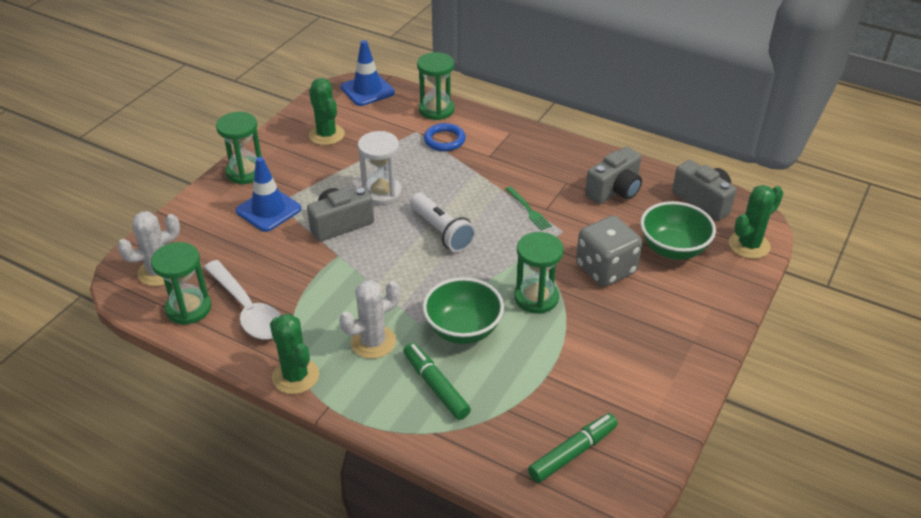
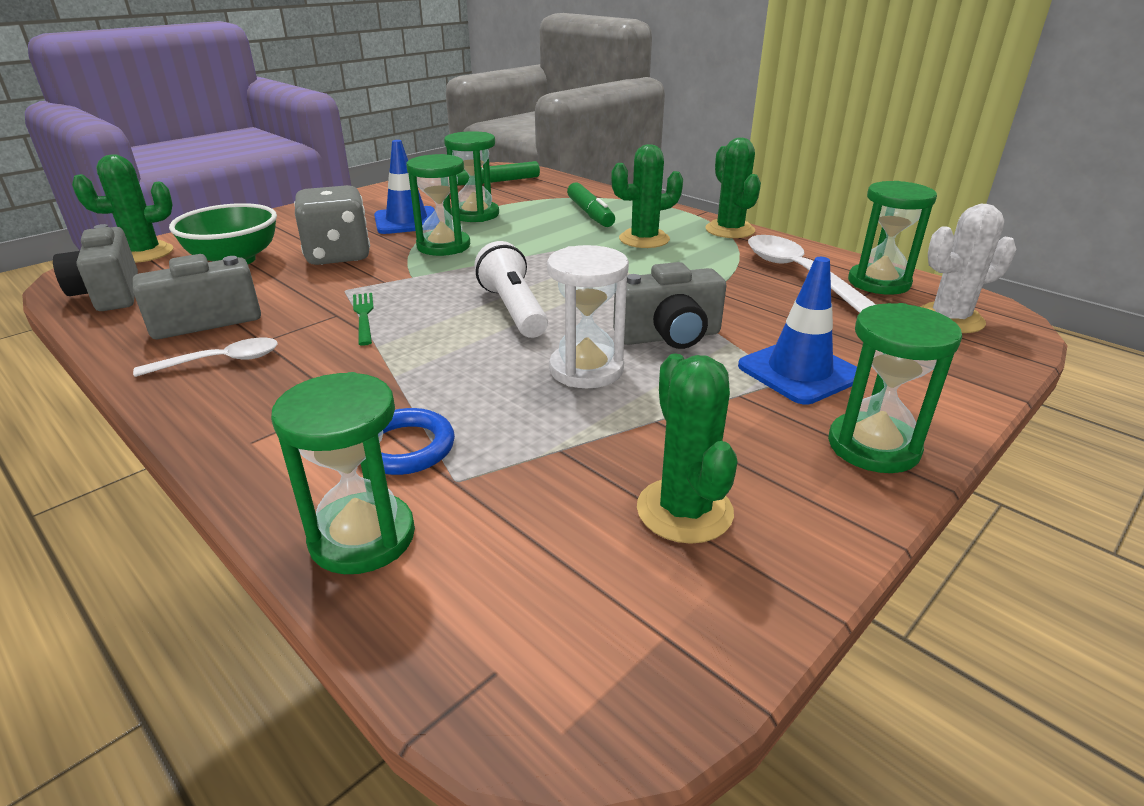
camera: 165 degrees left, 10 degrees down
white cactus [339,280,400,359] -> green cactus [611,144,683,248]
blue traffic cone [341,40,395,106] -> blue traffic cone moved to [374,140,435,234]
green bowl [423,277,504,344] -> none
none -> white spoon [133,338,278,377]
none -> green hourglass [444,131,499,222]

